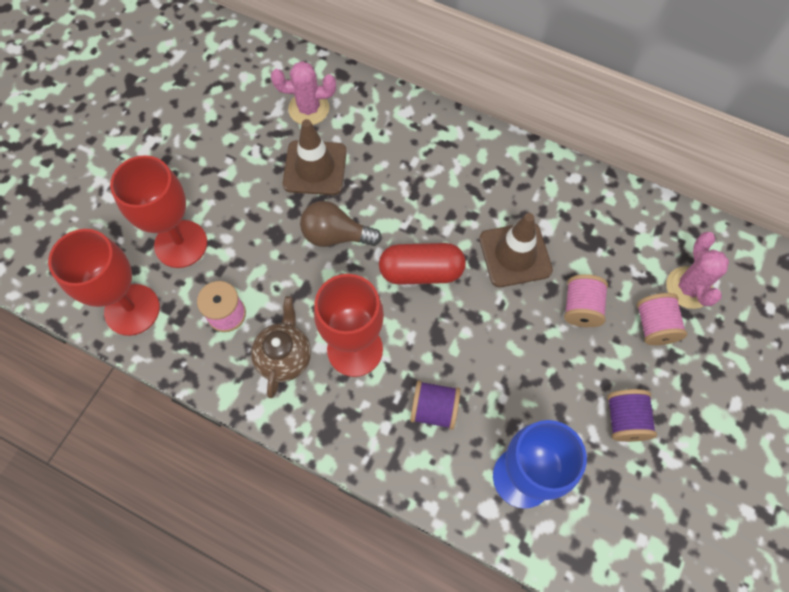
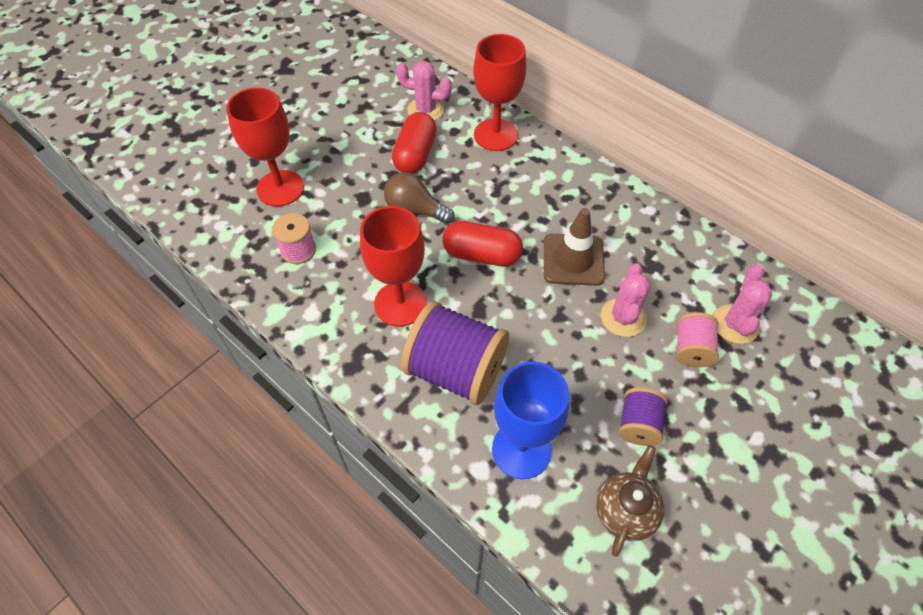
camera: 15 degrees right, 10 degrees down
red goblet [48,229,160,336] -> red goblet moved to [473,34,526,151]
brown teapot [251,296,311,398] -> brown teapot moved to [596,445,665,557]
brown traffic cone [283,119,347,195] -> red capsule [392,112,437,174]
purple spool [410,381,461,430] -> purple spool [401,301,509,405], size x1.92
pink spool [564,274,608,327] -> pink cactus [601,263,651,337]

